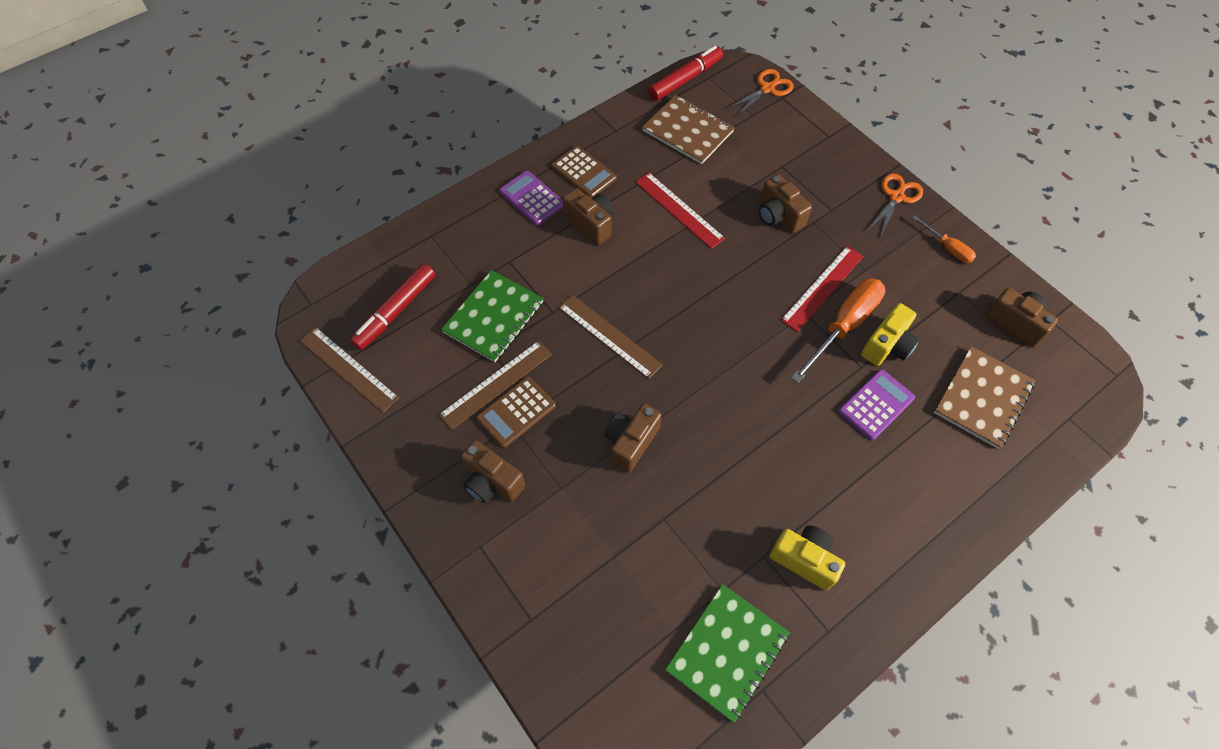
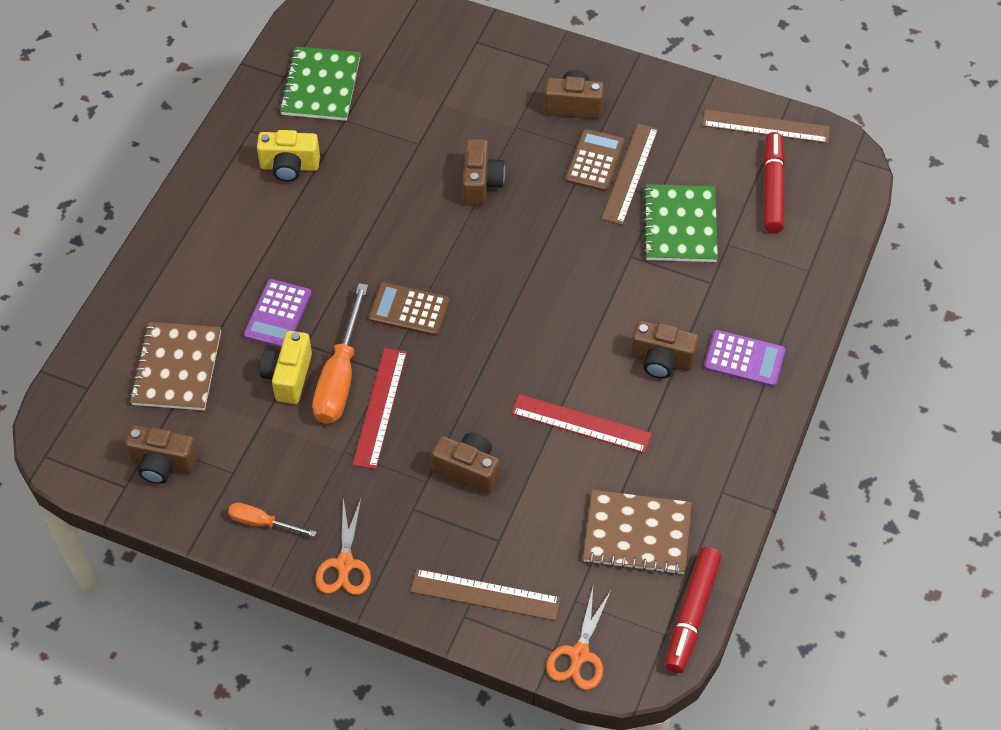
camera: 150 degrees right, 5 degrees down
brown calculator [551,146,617,198] -> brown calculator moved to [368,282,449,336]
brown ruler [558,294,663,379] -> brown ruler moved to [410,569,561,621]

